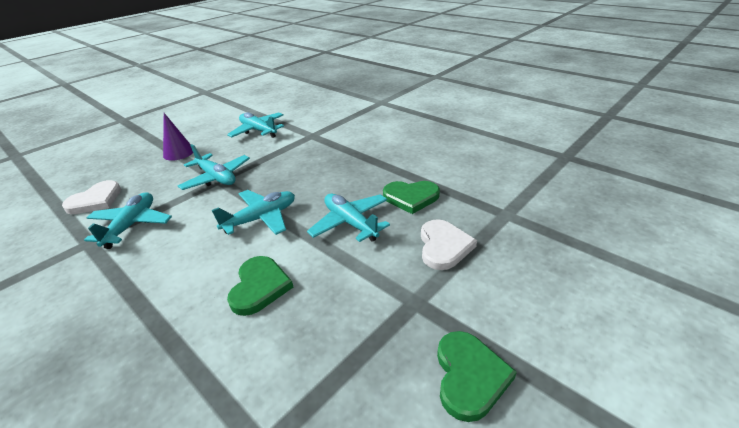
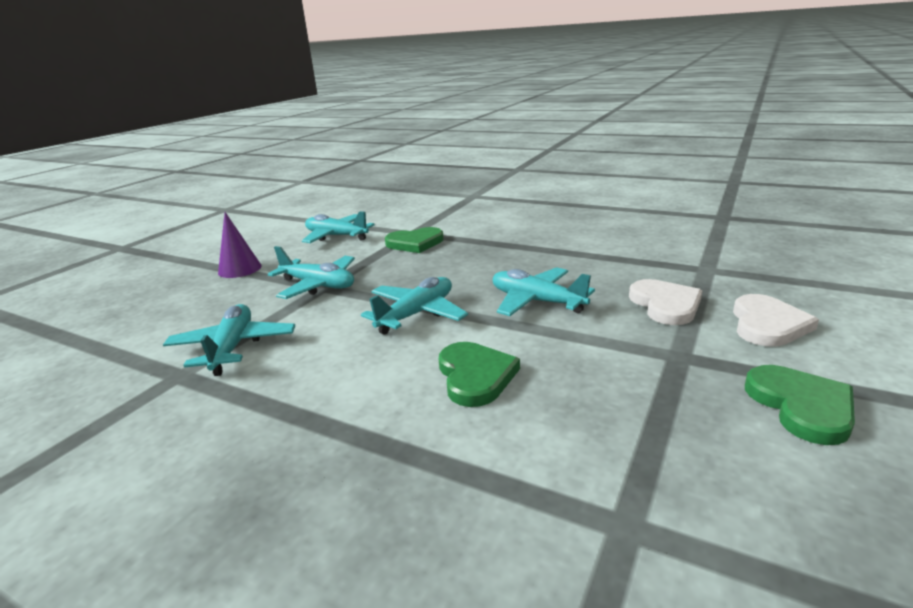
camera: 15 degrees left, 10 degrees down
white heart [62,180,121,214] -> white heart moved to [733,294,819,347]
green heart [383,181,440,214] -> green heart moved to [385,227,444,253]

